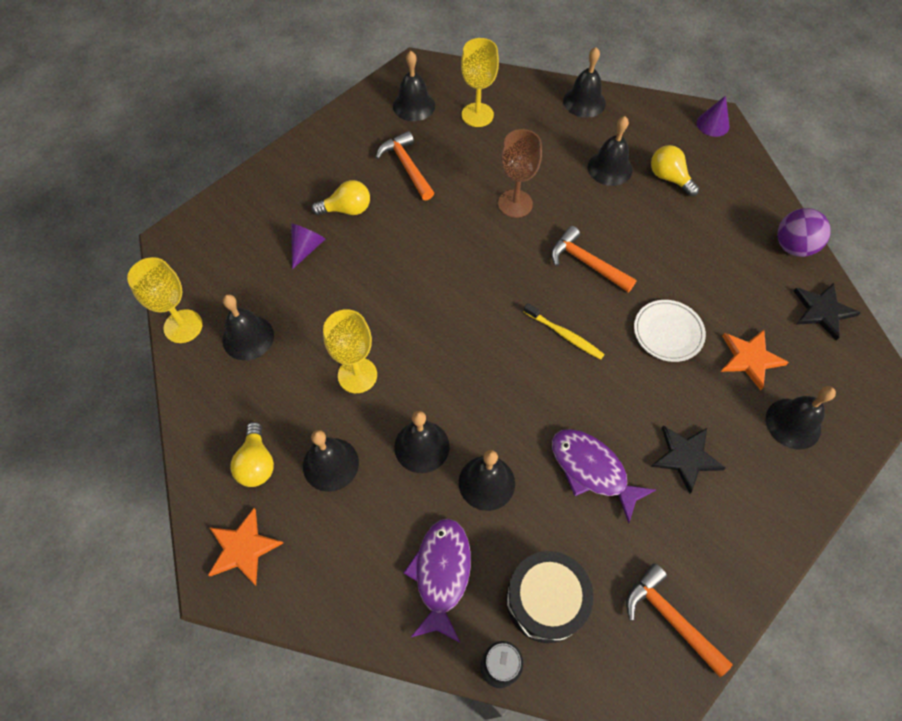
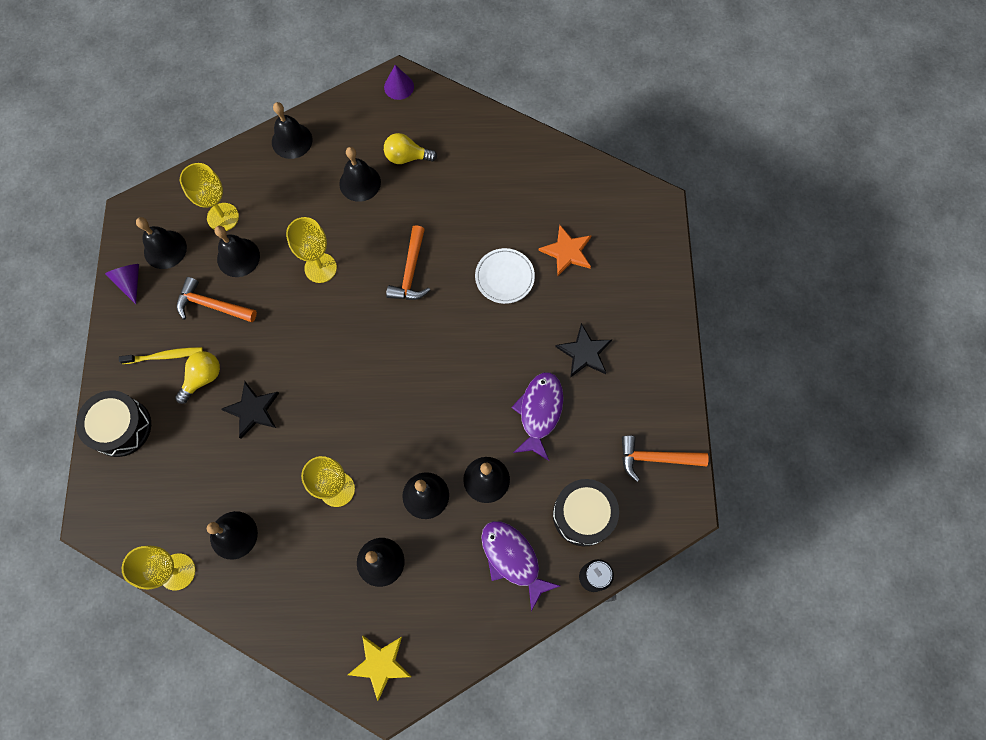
camera: 45 degrees left, 10 degrees up
orange star [208,508,283,585] -> yellow star [348,636,412,701]
yellow light bulb [230,422,274,487] -> none
purple cone [291,224,325,270] -> purple cone moved to [105,264,139,304]
brown goblet [498,129,542,218] -> yellow goblet [286,217,337,283]
yellow toothbrush [524,303,605,360] -> yellow toothbrush moved to [119,347,203,364]
orange hammer [551,226,637,292] -> orange hammer turned 75 degrees counterclockwise [386,225,430,300]
purple fish [552,429,656,524] -> purple fish turned 105 degrees clockwise [511,372,564,461]
black bell [766,386,836,449] -> black bell moved to [215,226,260,277]
purple ball [777,208,831,257] -> none
black star [794,283,861,340] -> black star moved to [221,381,279,439]
none -> black drum [76,390,151,457]

